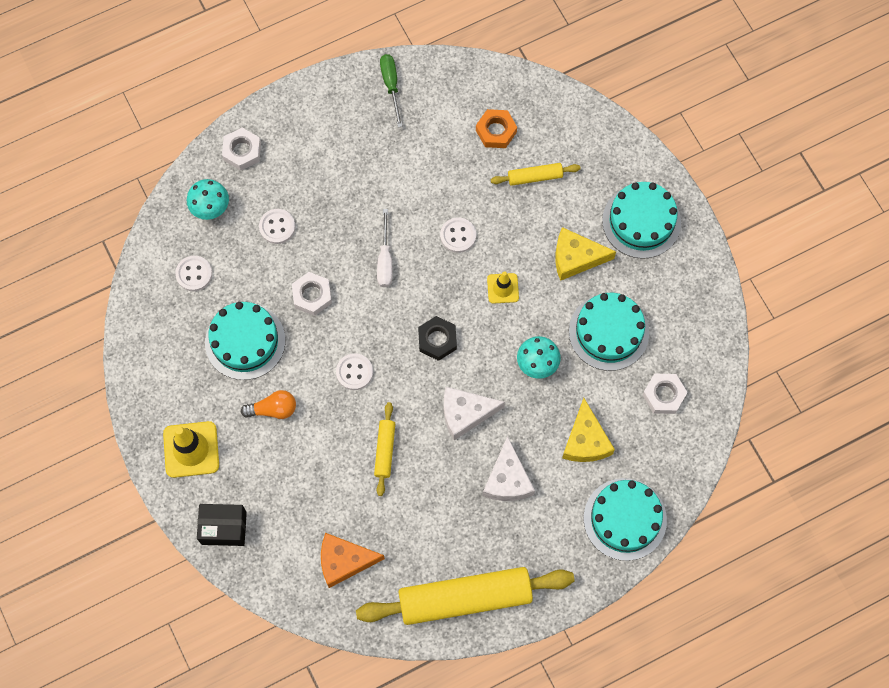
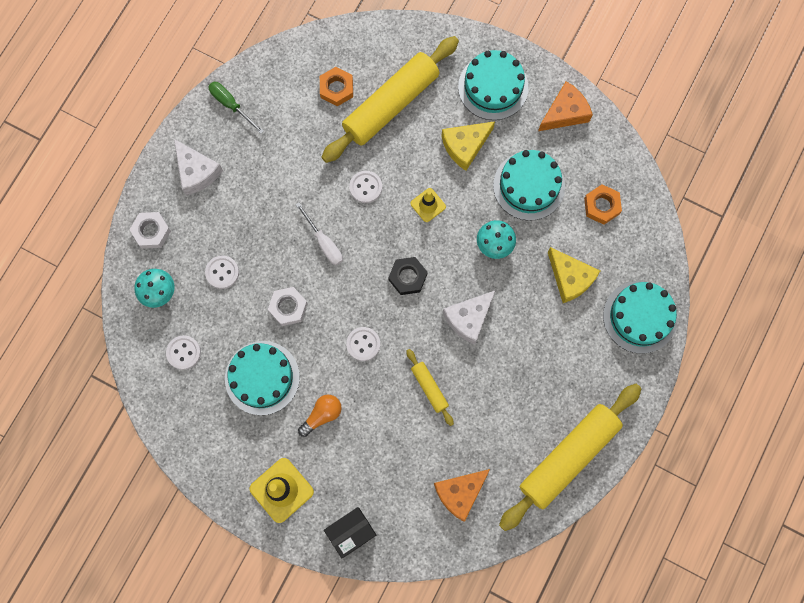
camera: 35 degrees left, 5 degrees up
white cheese [483,436,535,501] -> white cheese moved to [174,139,223,195]
yellow rolling pin [491,163,581,186] -> yellow rolling pin [321,36,459,163], size x2.22
white nut [643,374,688,414] -> orange nut [584,184,622,225]
none -> orange cheese [538,81,593,131]

